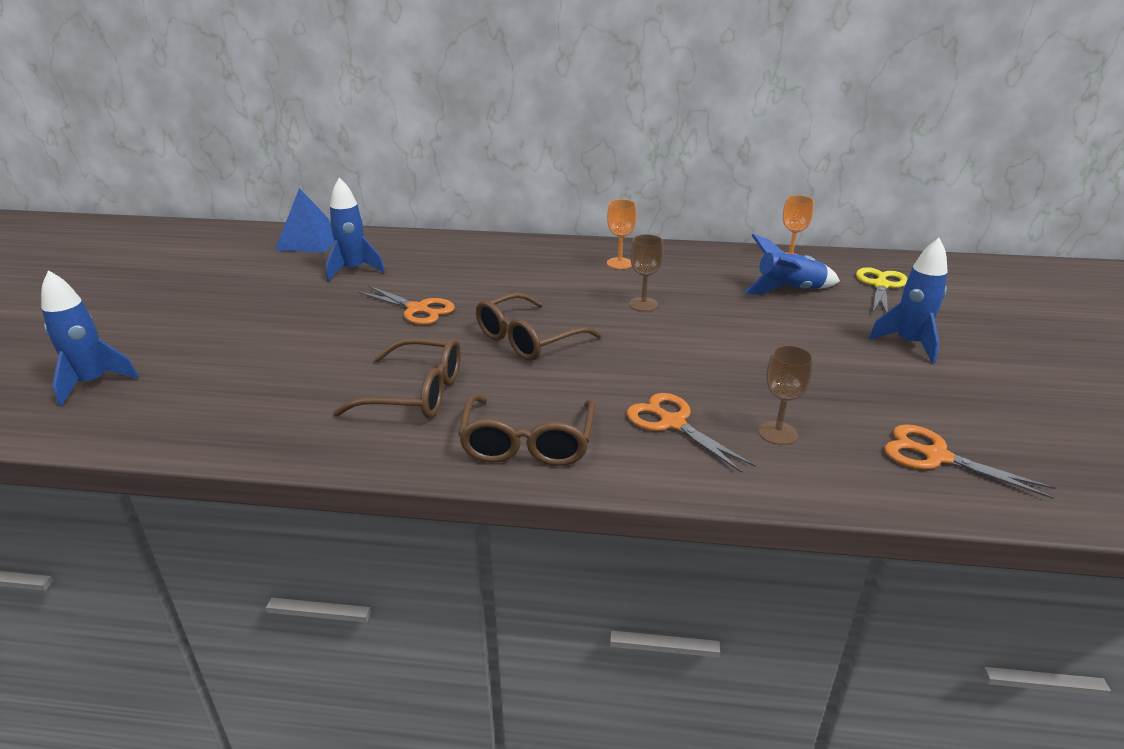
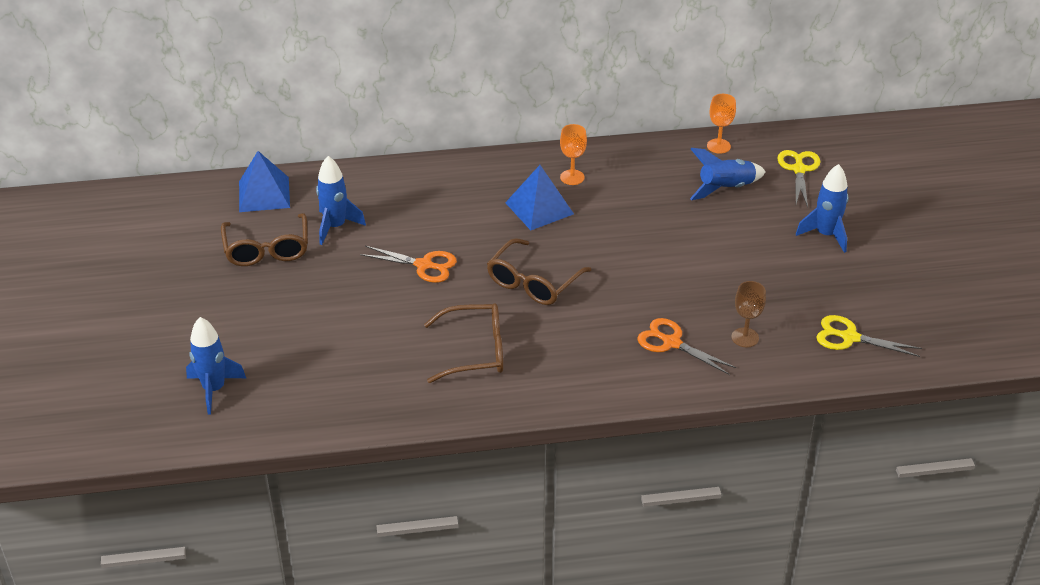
camera: 15 degrees left, 10 degrees up
brown glasses [458,394,595,466] -> brown glasses moved to [221,213,308,266]
brown goblet [629,234,664,312] -> none
orange scissors [884,425,1055,499] -> yellow scissors [816,315,922,357]
none -> blue pyramid [505,165,574,230]

